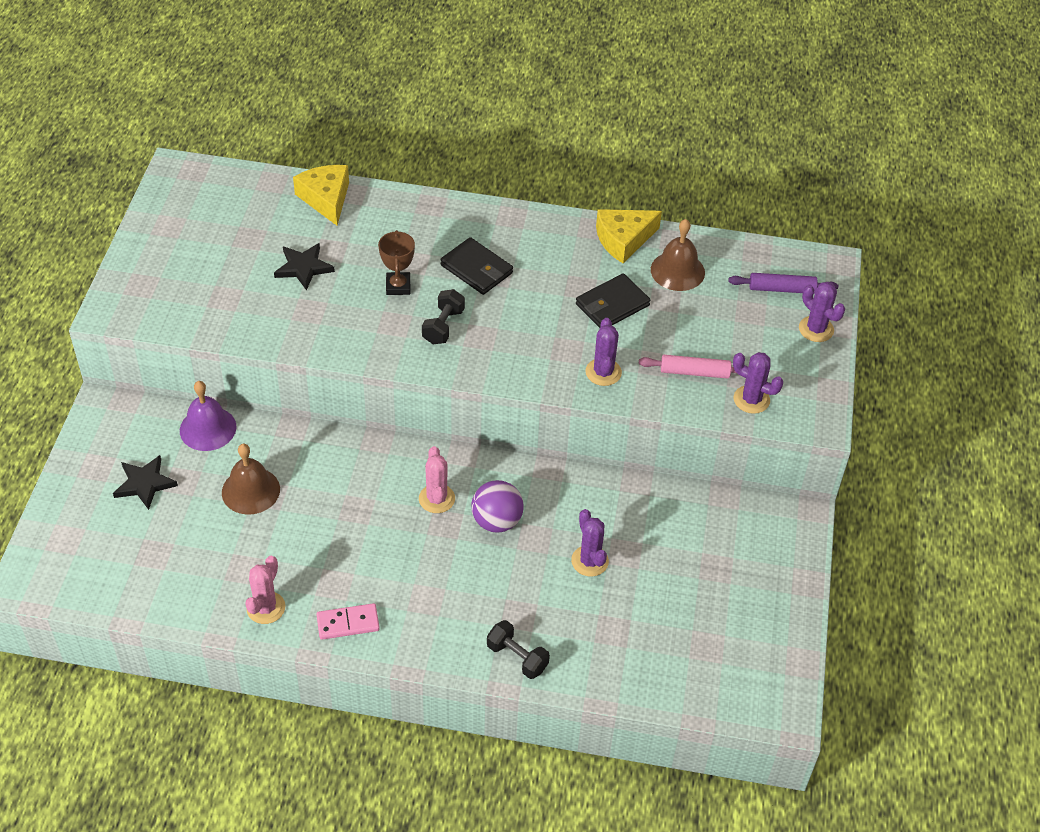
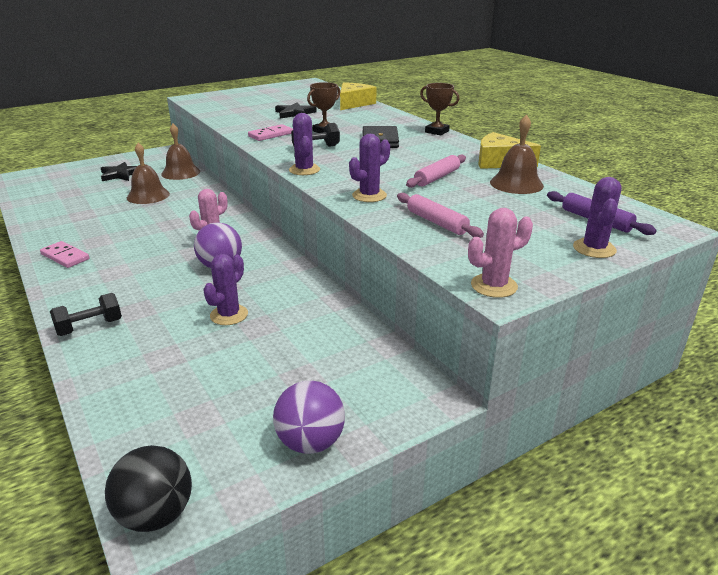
camera: 50 degrees right, 20 degrees down
purple bell [180,381,236,451] -> brown bell [161,124,200,180]
pink cactus [245,556,285,624] -> pink cactus moved to [468,208,533,298]
black dumbbell [487,620,550,679] -> black dumbbell turned 60 degrees clockwise [50,293,122,336]
black wallet [576,273,650,328] -> pink rolling pin [406,155,466,188]
purple cactus [733,352,783,414] -> purple cactus moved to [289,113,320,175]
none -> black ball [105,445,192,532]
none -> pink domino [248,124,293,141]
none -> purple ball [273,380,345,454]
none -> brown trophy [420,83,459,135]

